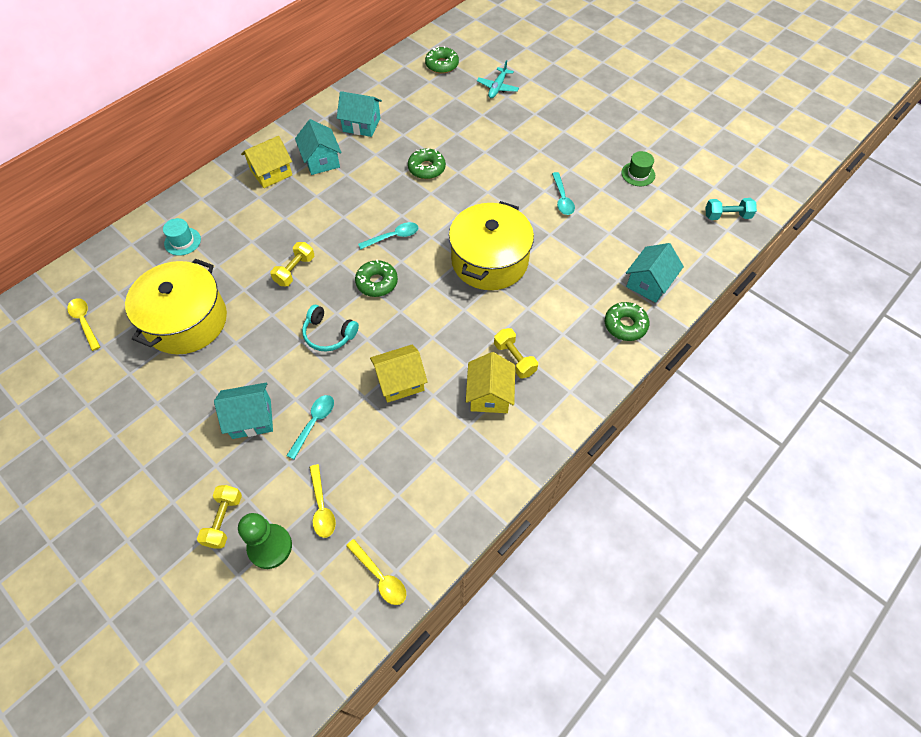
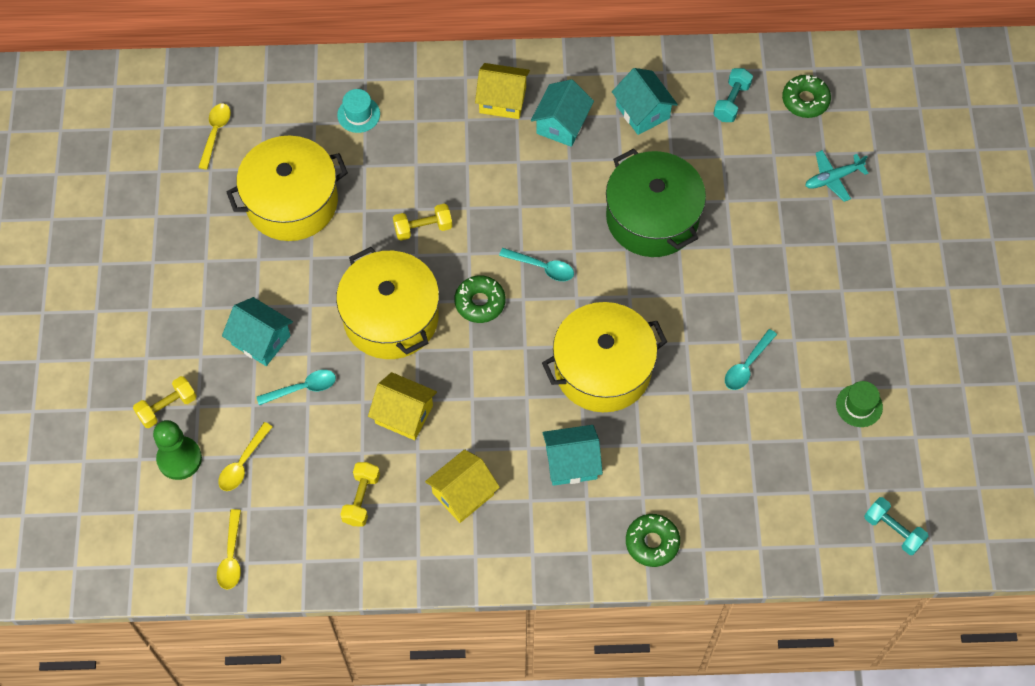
camera: 45 degrees right, 5 degrees up
turquoise headphones [302,305,359,351] -> yellow pot [336,247,439,359]
green donut [408,148,446,179] -> green pot [606,149,706,257]
yellow dumbbell [494,328,538,379] -> yellow dumbbell moved to [340,462,380,527]
turquoise house [626,243,684,303] -> turquoise house moved to [543,425,603,486]
none -> turquoise dumbbell [713,68,753,122]

